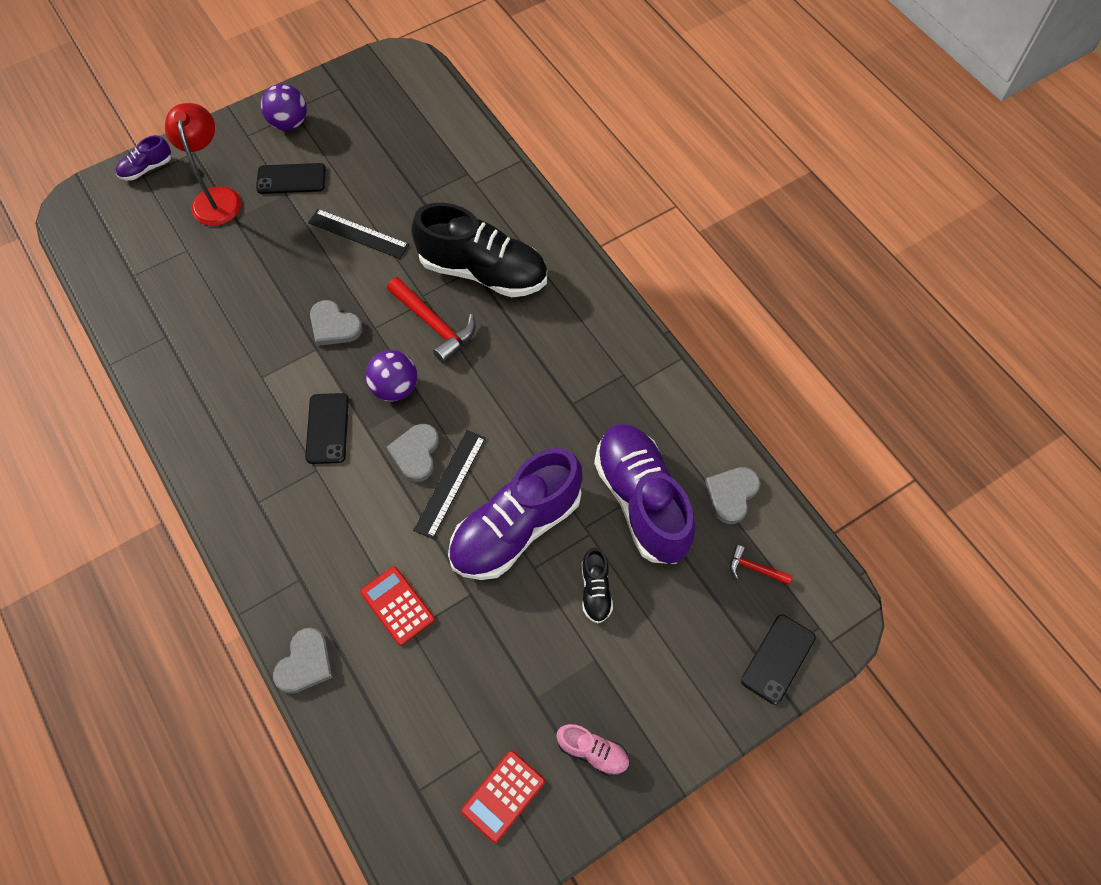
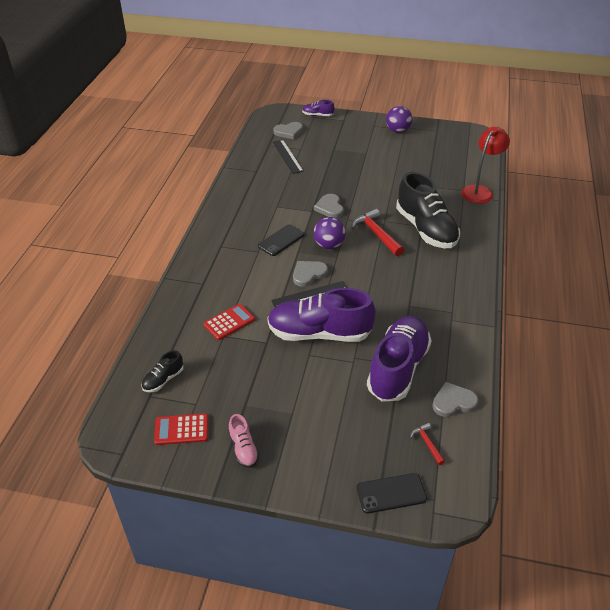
camera: 45 degrees right, 20 degrees down
red lamp [165,103,241,226] -> red lamp moved to [461,127,510,204]
black phone [256,163,326,194] -> none
grey heart [273,628,333,694] -> grey heart moved to [273,122,303,139]
black ruler [308,209,409,259] -> black ruler moved to [273,140,304,174]
red calculator [360,566,435,646] -> red calculator turned 45 degrees clockwise [203,304,255,340]
red hammer [387,277,475,363] -> red hammer turned 150 degrees clockwise [351,209,404,256]
black shoe [582,548,613,624] -> black shoe moved to [141,350,184,392]

